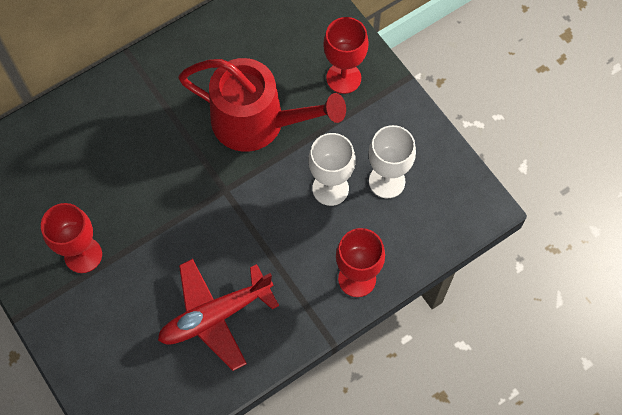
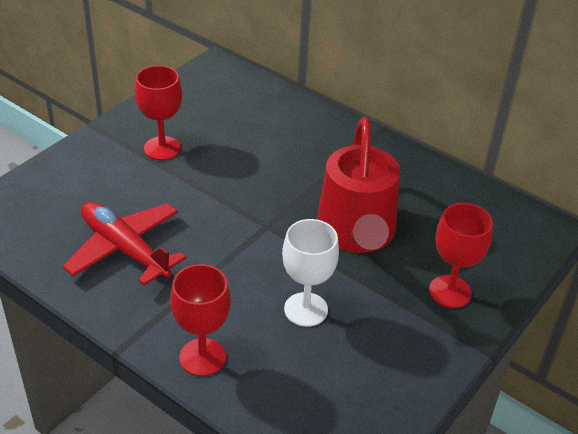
camera: 70 degrees right, 25 degrees down
white goblet [368,125,416,198] -> none

